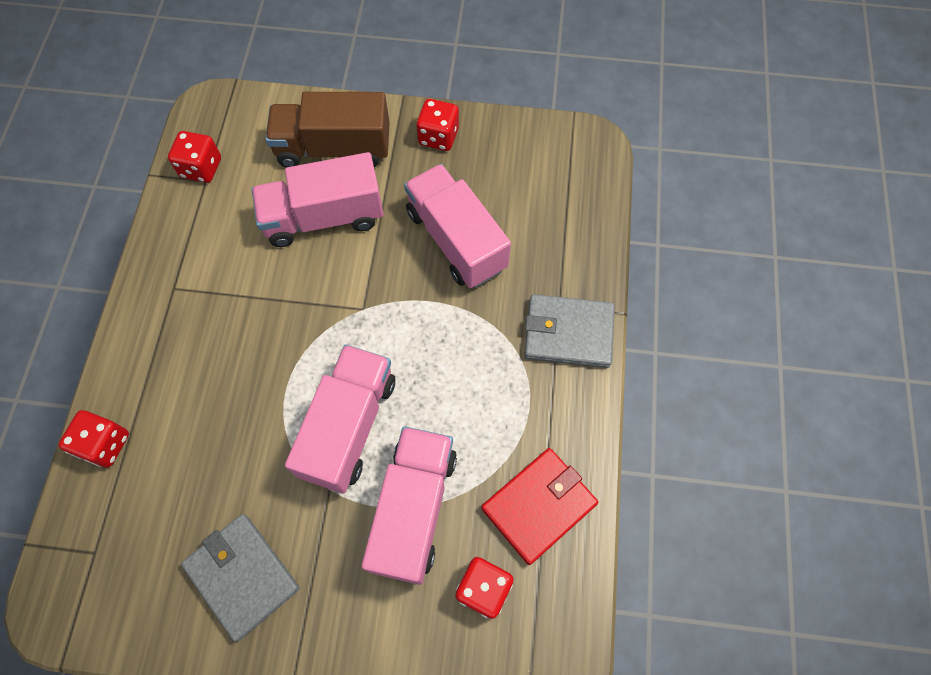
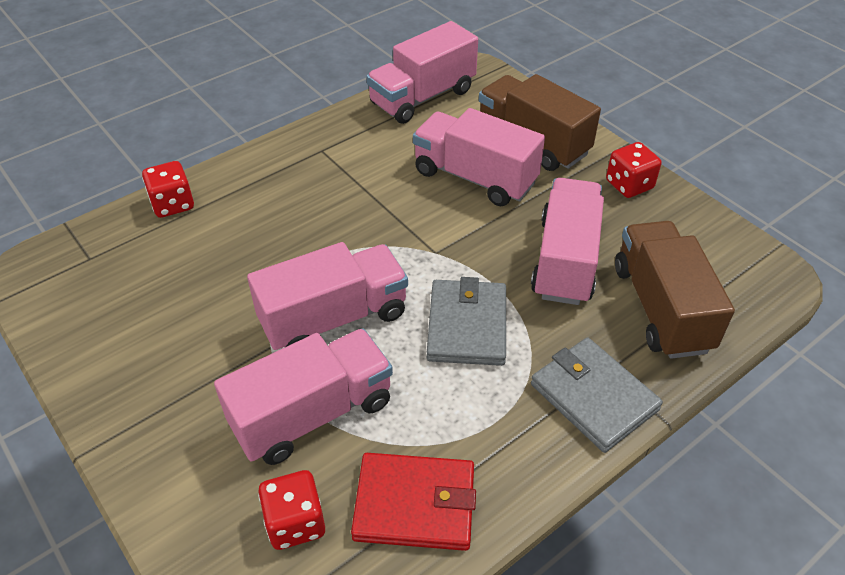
camera: 45 degrees right, 20 degrees down
red dice [168,131,221,183] -> pink truck [366,21,478,124]
grey wallet [181,514,300,642] -> grey wallet moved to [427,277,506,366]
none -> brown truck [615,221,735,359]

